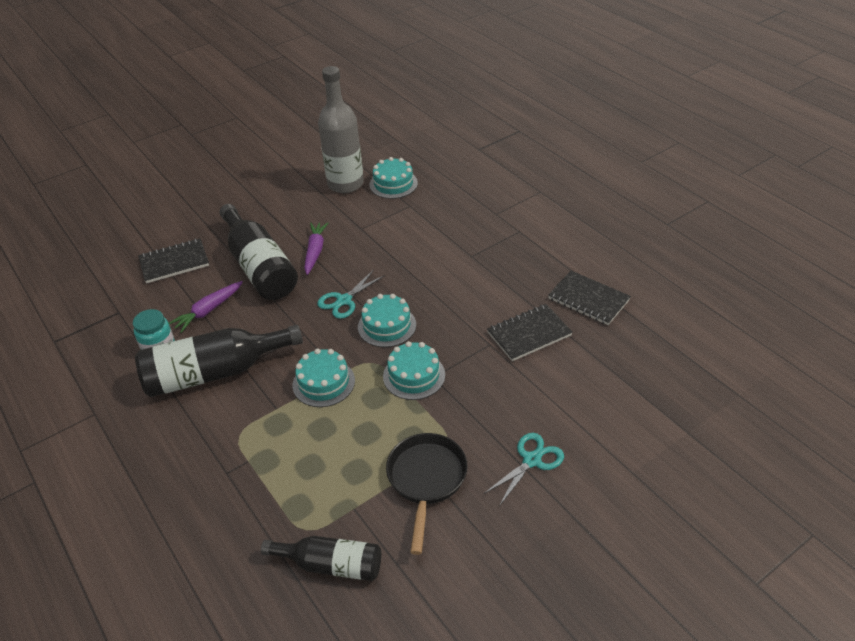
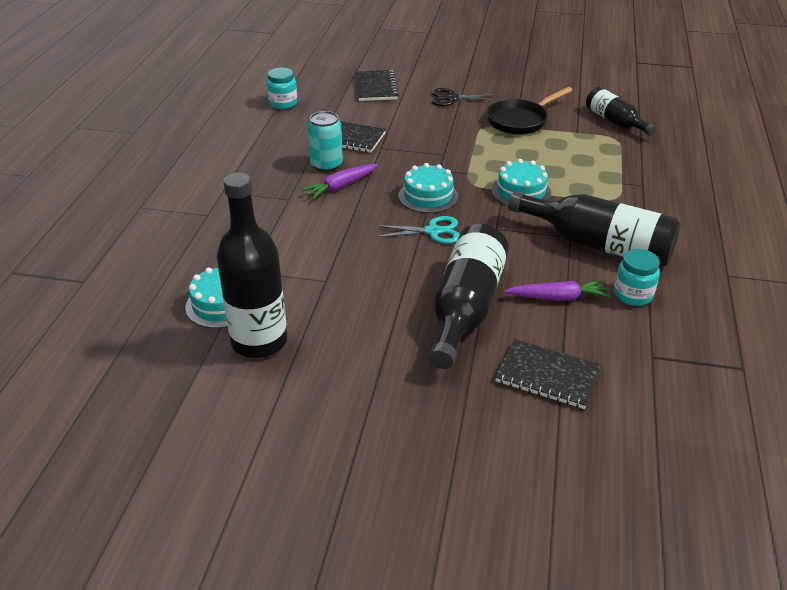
camera: 135 degrees left, 5 degrees down
purple carrot [304,222,328,275] -> purple carrot moved to [301,164,378,200]
grey bottle [318,66,364,193] -> black bottle [217,173,287,358]
turquoise cake [383,341,445,400] -> none
turquoise scissors [484,433,564,506] -> black scissors [431,88,499,106]
black notebook [548,271,631,325] -> black notebook moved to [355,70,399,101]
none -> turquoise jar [267,68,297,109]
none -> turquoise can [308,111,343,172]

